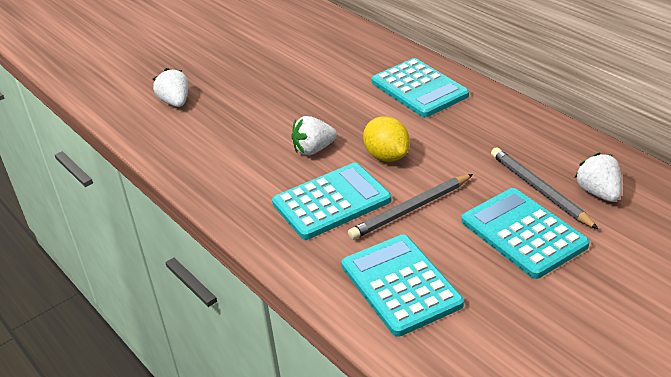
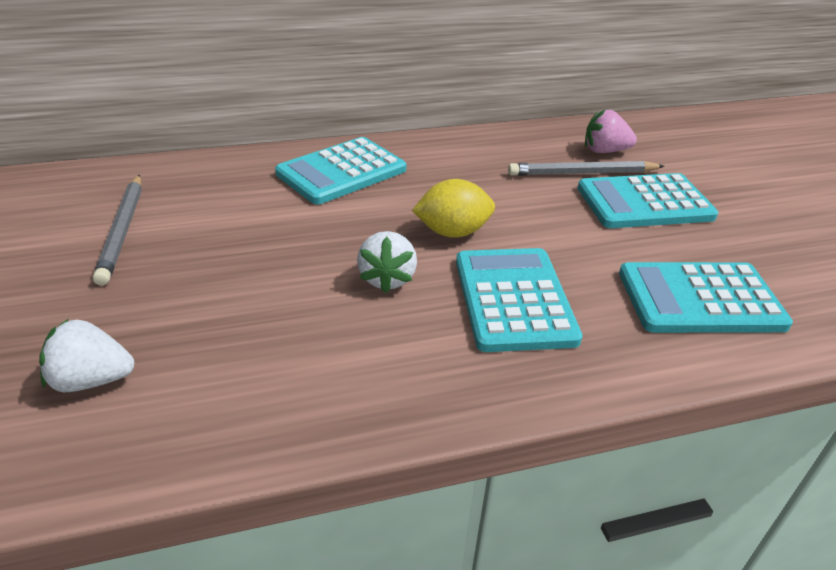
camera: 70 degrees left, 0 degrees up
grey pencil [348,174,473,240] -> grey pencil moved to [93,175,142,285]
turquoise calculator [372,58,469,117] -> turquoise calculator turned 150 degrees clockwise [275,137,406,205]
white strawberry [575,153,622,202] -> pink strawberry [585,110,637,153]

